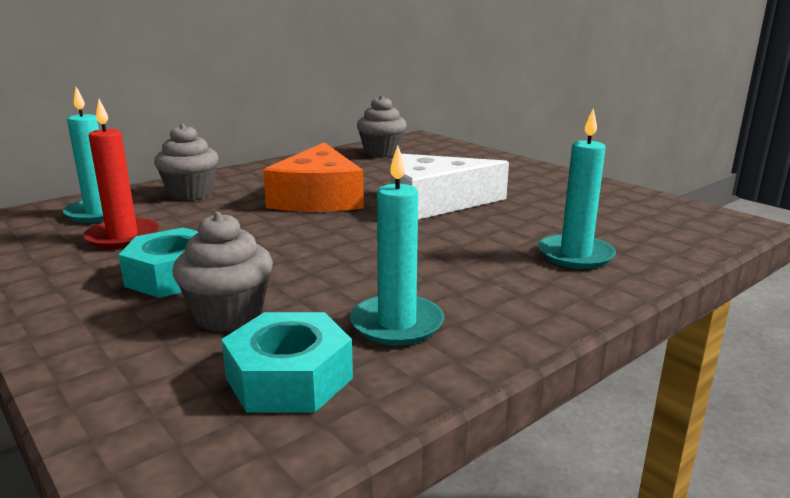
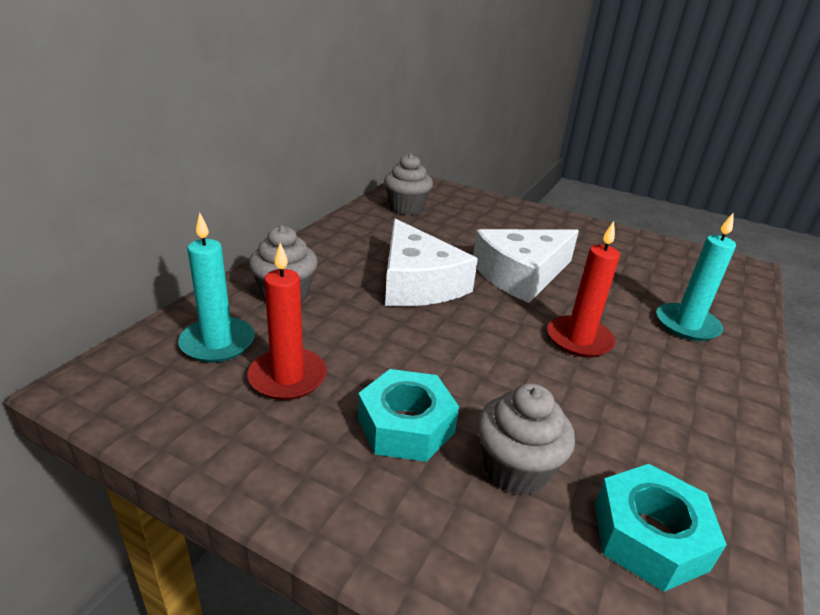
camera: 25 degrees left, 10 degrees up
orange cheese [263,142,364,212] -> white cheese [385,218,478,306]
turquoise candle [350,145,444,345] -> none
none -> red candle [547,221,620,358]

